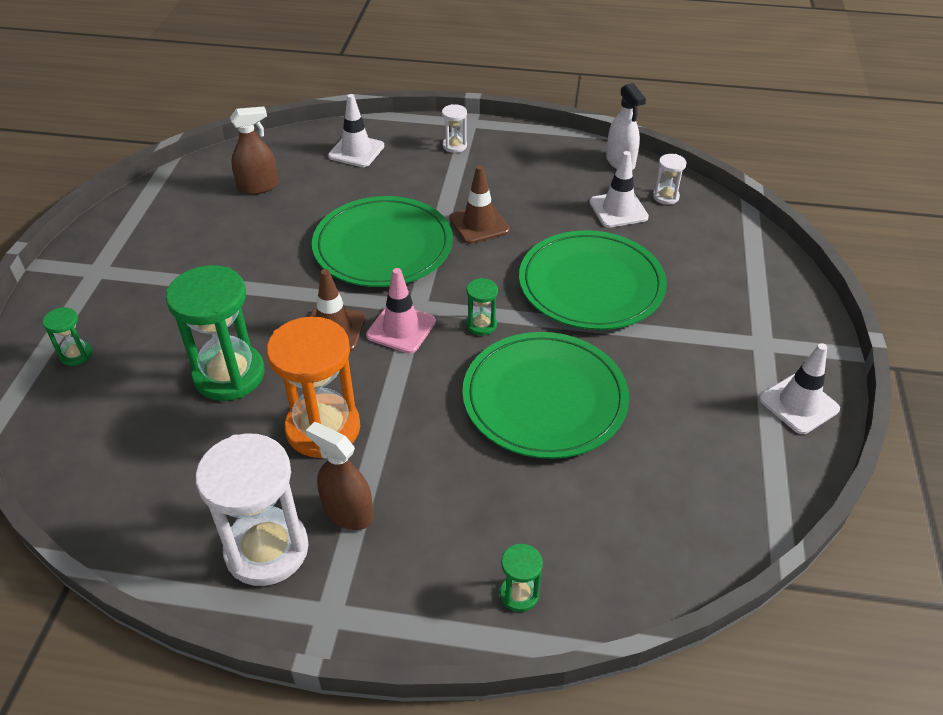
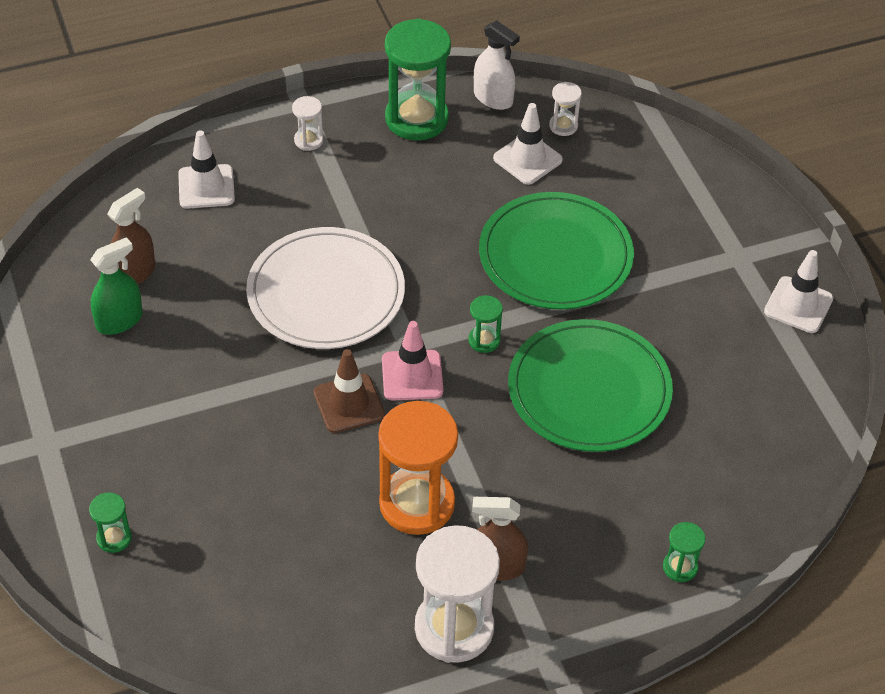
camera: 30 degrees left, 5 degrees up
green hourglass [166,265,264,401] -> green hourglass moved to [385,18,451,141]
green plate [312,196,453,287] -> white plate [246,227,405,349]
brown traffic cone [449,165,510,244] -> none
none -> green spray bottle [90,237,143,335]

